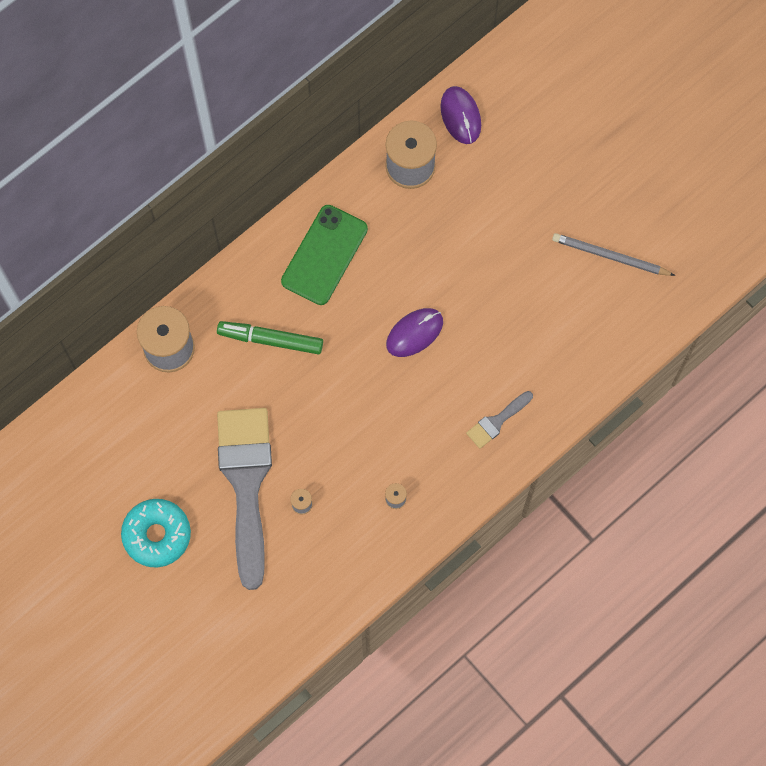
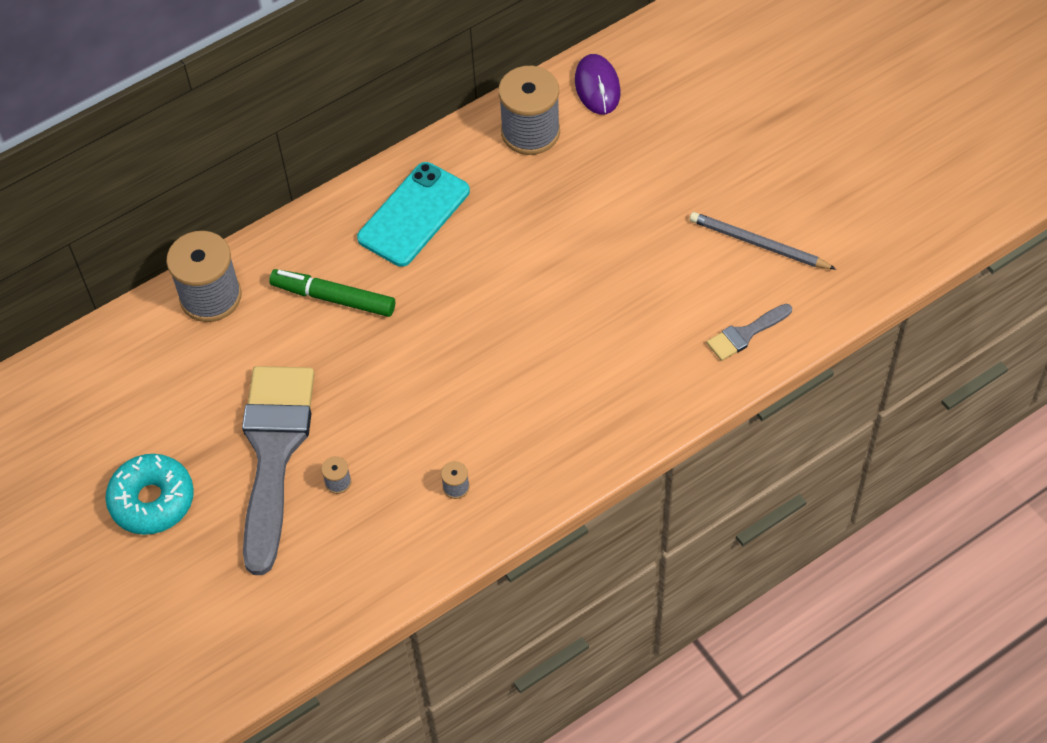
camera: 10 degrees right, 15 degrees down
green phone [281,205,368,305] -> turquoise phone [357,162,470,267]
purple mouse [386,308,443,357] -> none
grey brush [466,391,533,449] -> grey brush moved to [707,304,792,361]

